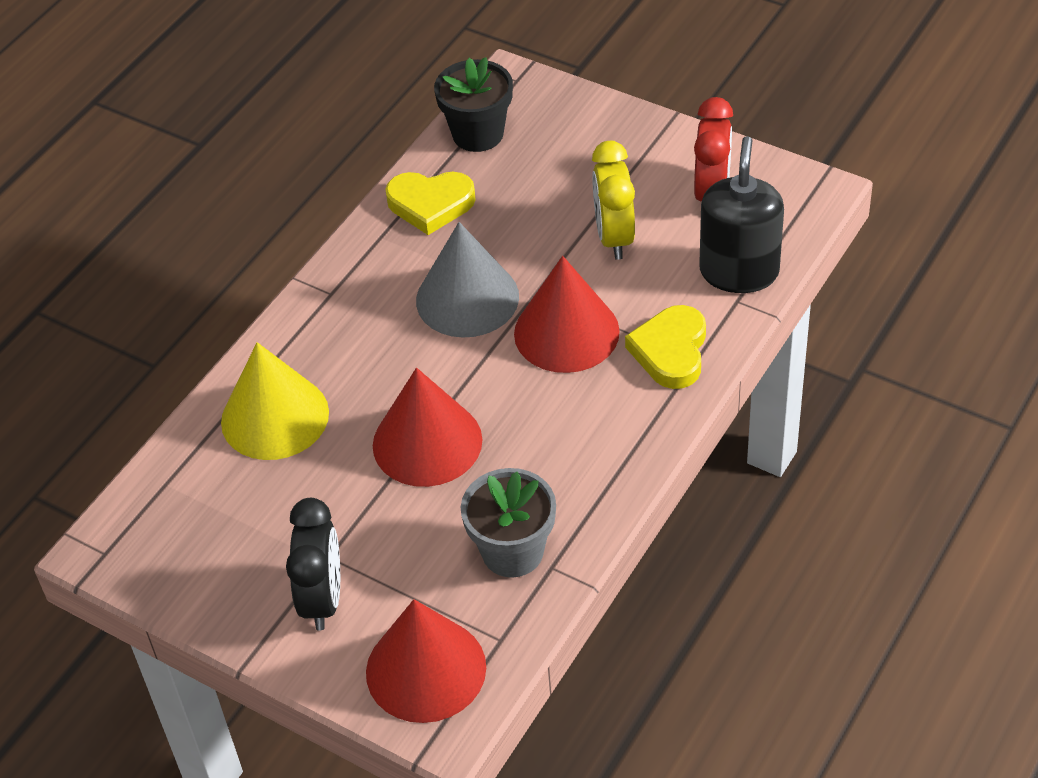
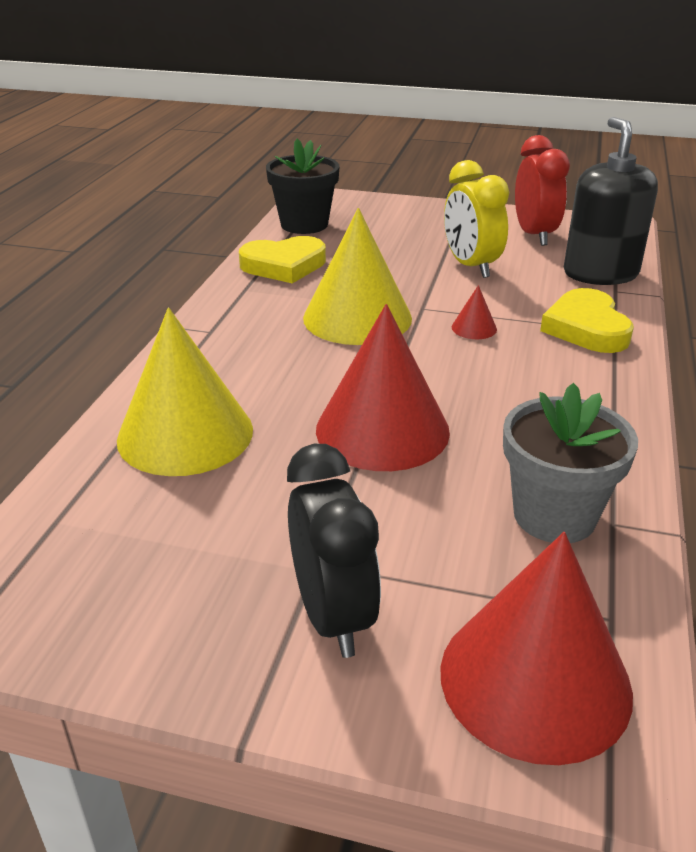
camera: 20 degrees left, 15 degrees down
grey cone [416,222,519,338] -> yellow cone [303,208,412,345]
red cone [514,256,620,373] -> red cone [452,285,497,339], size x0.41

